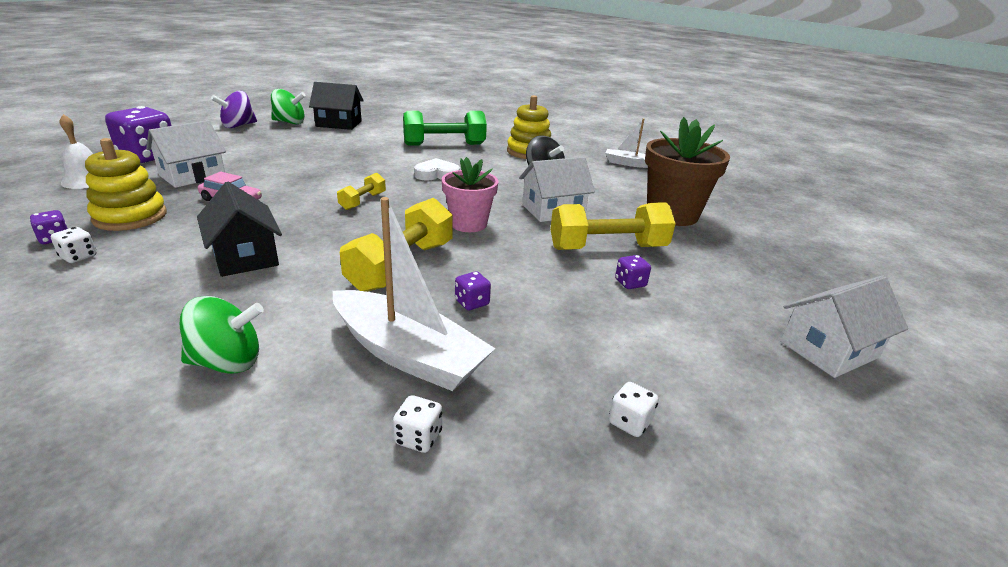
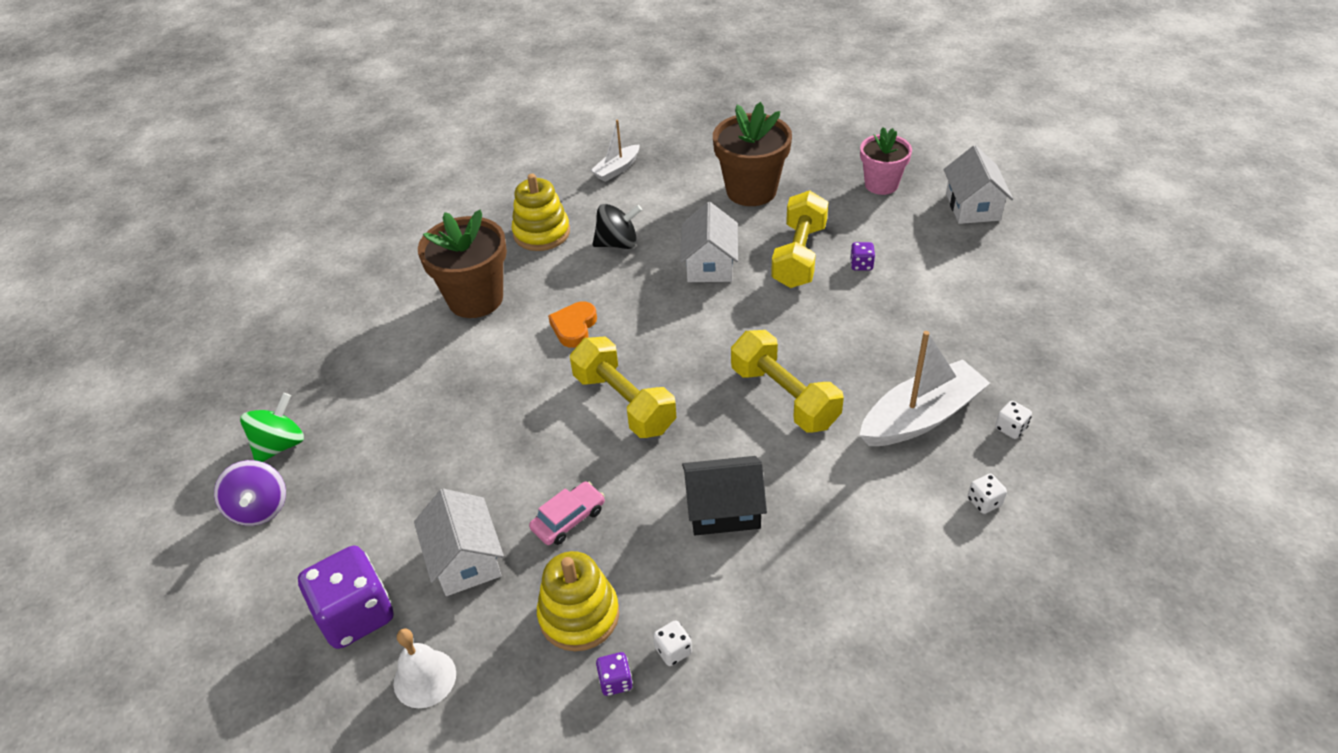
camera: 60 degrees left, 15 degrees up
green spinning top [180,296,264,374] -> none
black house [309,82,364,130] -> none
yellow dumbbell [337,173,386,210] -> yellow dumbbell [570,336,677,438], size x1.91
green dumbbell [403,111,487,146] -> brown flower pot [418,210,507,318]
white heart [414,158,460,181] -> orange heart [548,302,597,348]
pink flower pot [442,157,498,232] -> pink flower pot moved to [860,127,912,195]
purple dice [455,272,491,310] -> none
white dice [608,382,659,437] -> white dice moved to [968,474,1007,514]

